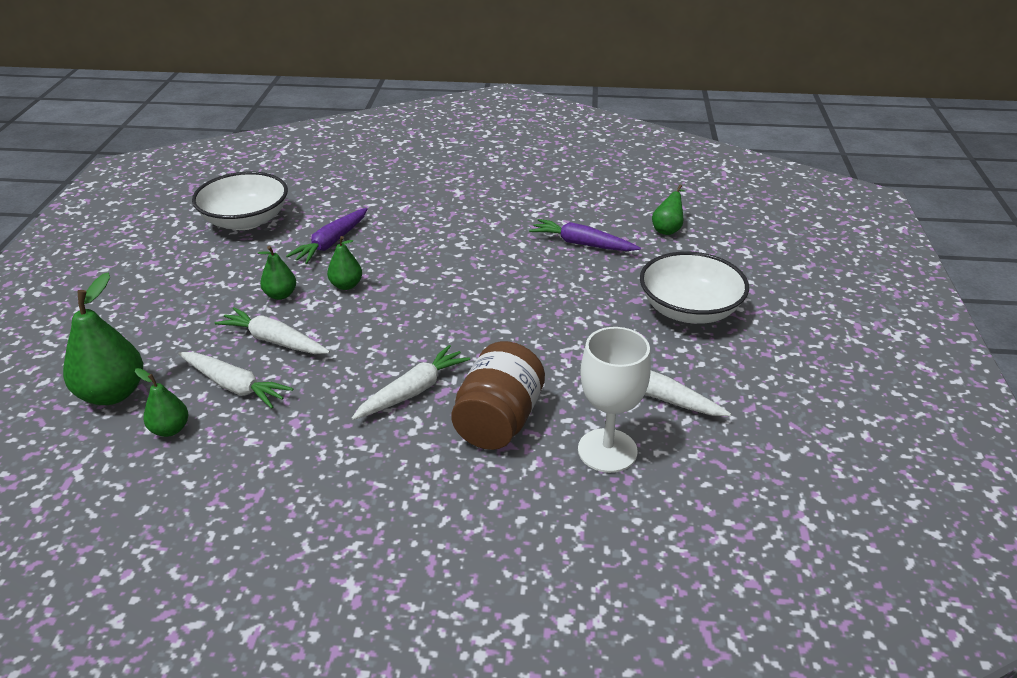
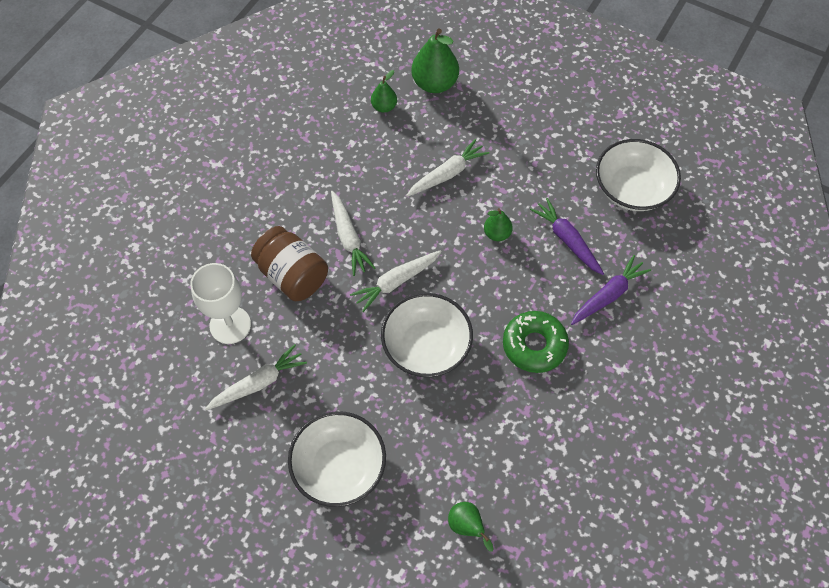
camera: 115 degrees right, 25 degrees up
white carrot [178,352,293,409] -> white carrot moved to [350,250,442,312]
green pear [258,246,296,300] -> none
purple carrot [529,219,641,251] -> purple carrot moved to [571,255,651,325]
none -> white bowl [381,293,473,377]
none -> green donut [503,311,569,373]

